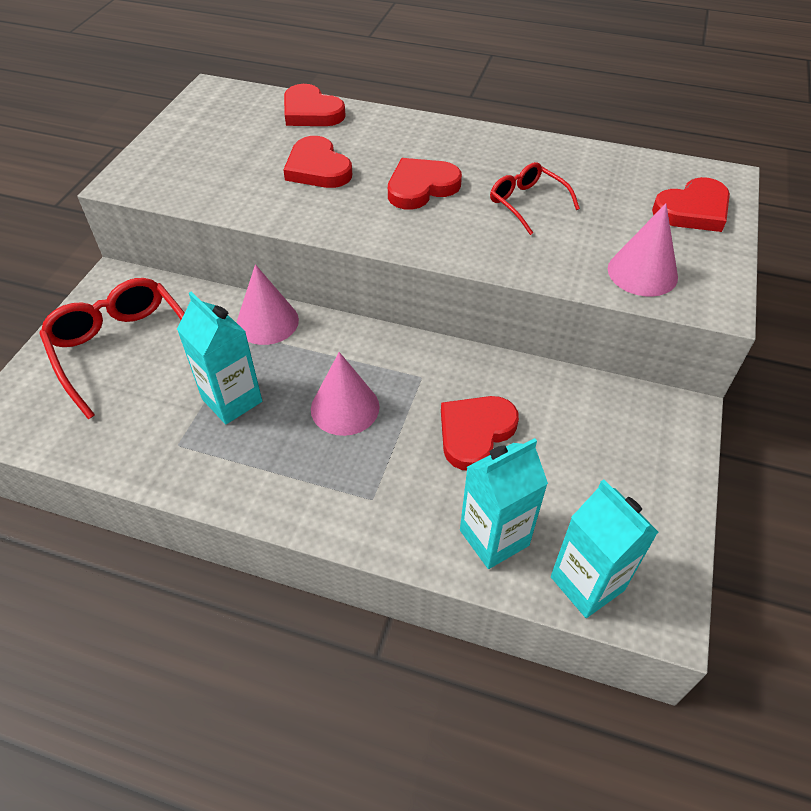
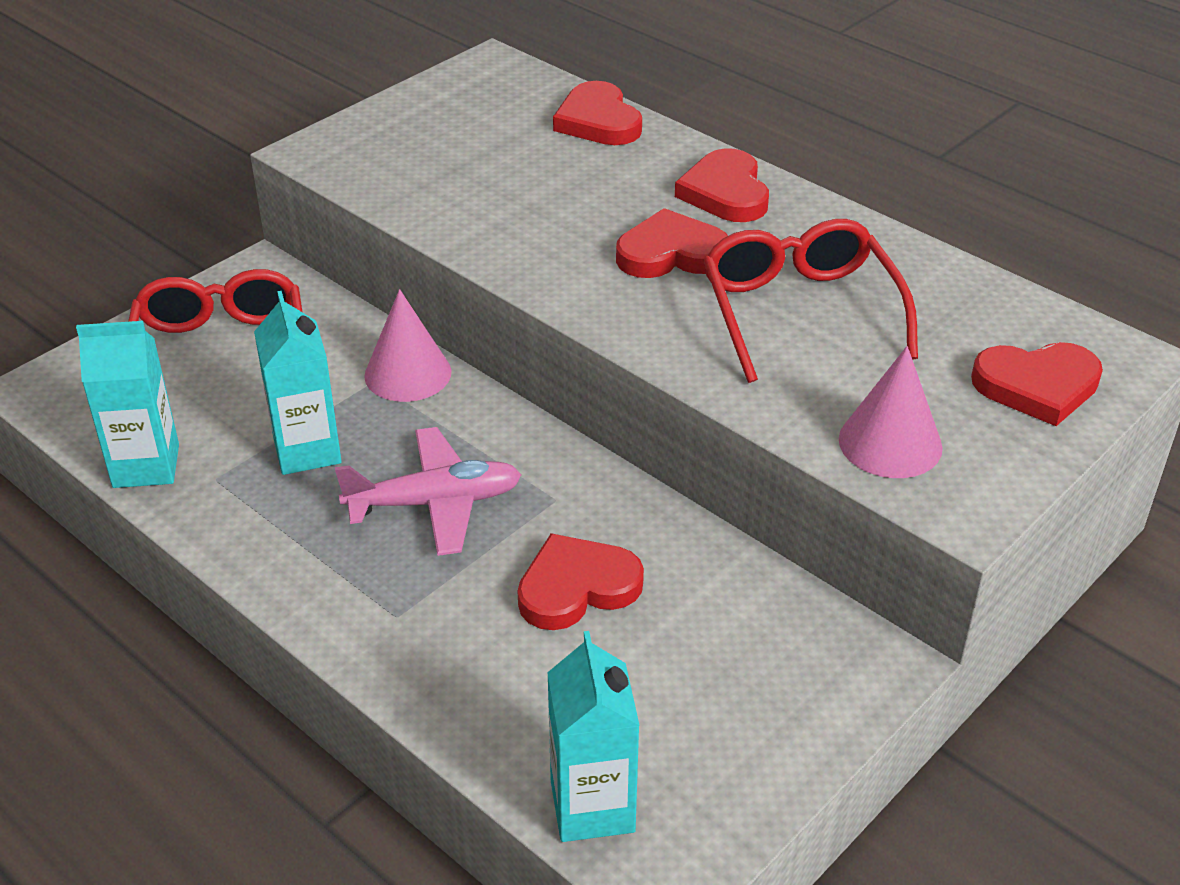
camera: 25 degrees right, 10 degrees down
red heart [283,136,352,188] -> red heart moved to [675,148,769,222]
pink cone [311,352,380,436] -> pink plane [335,427,521,556]
turquoise carton [460,438,548,569] -> turquoise carton moved to [76,321,179,488]
red glasses [490,162,580,235] -> red glasses [703,219,918,383], size x1.72

